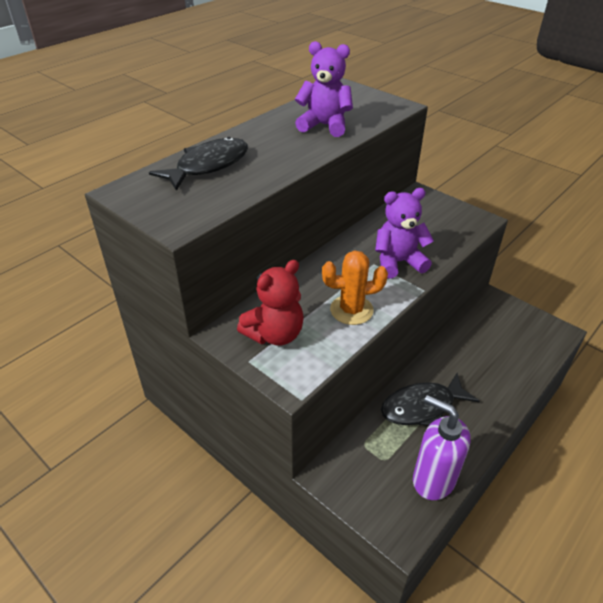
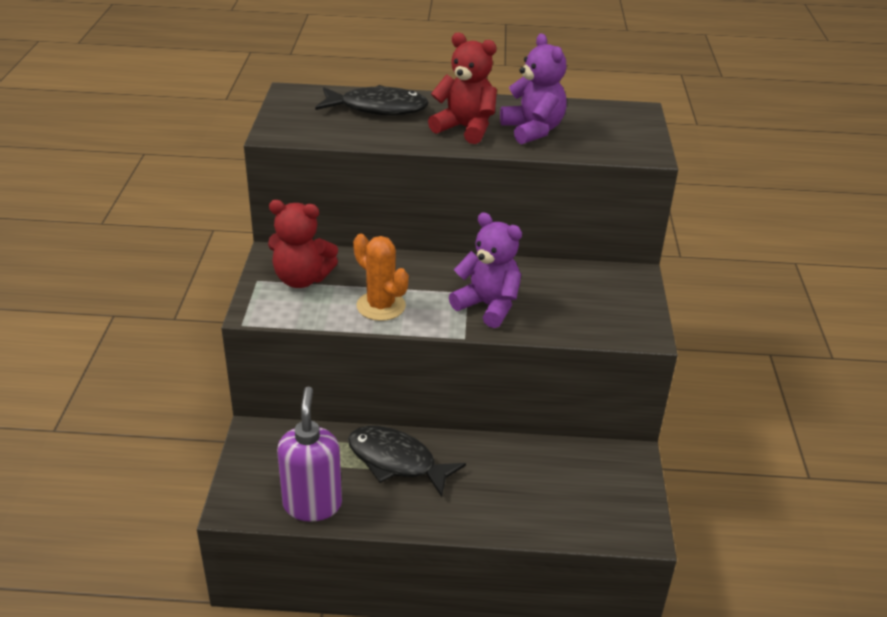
camera: 50 degrees right, 5 degrees down
none -> red teddy bear [428,33,497,144]

